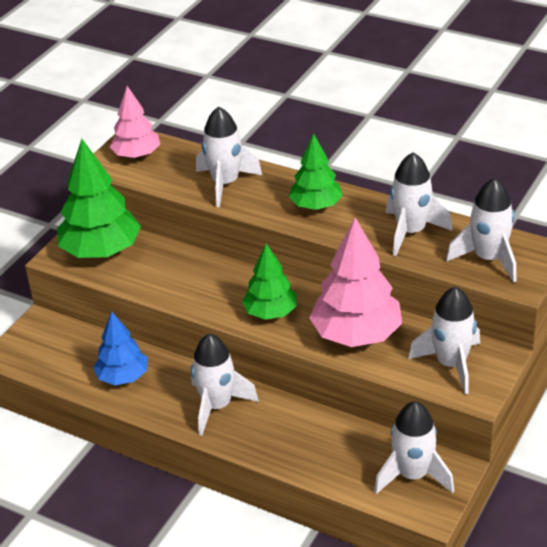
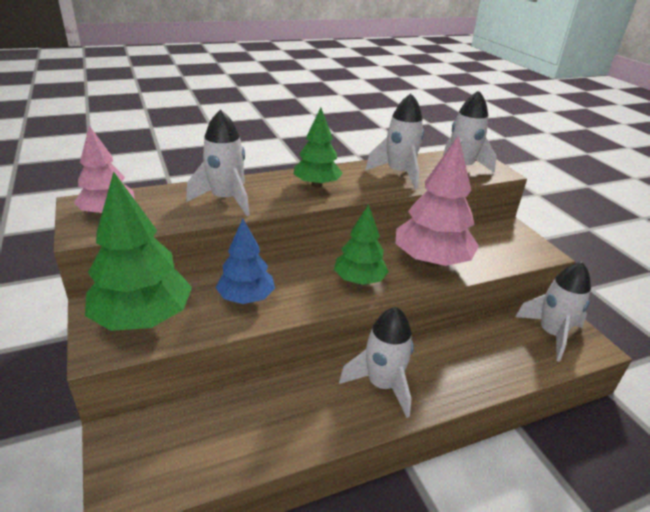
camera: 55 degrees left, 5 degrees down
blue tree [93,311,148,385] -> blue tree moved to [216,219,275,304]
white rocket [408,287,480,394] -> none

